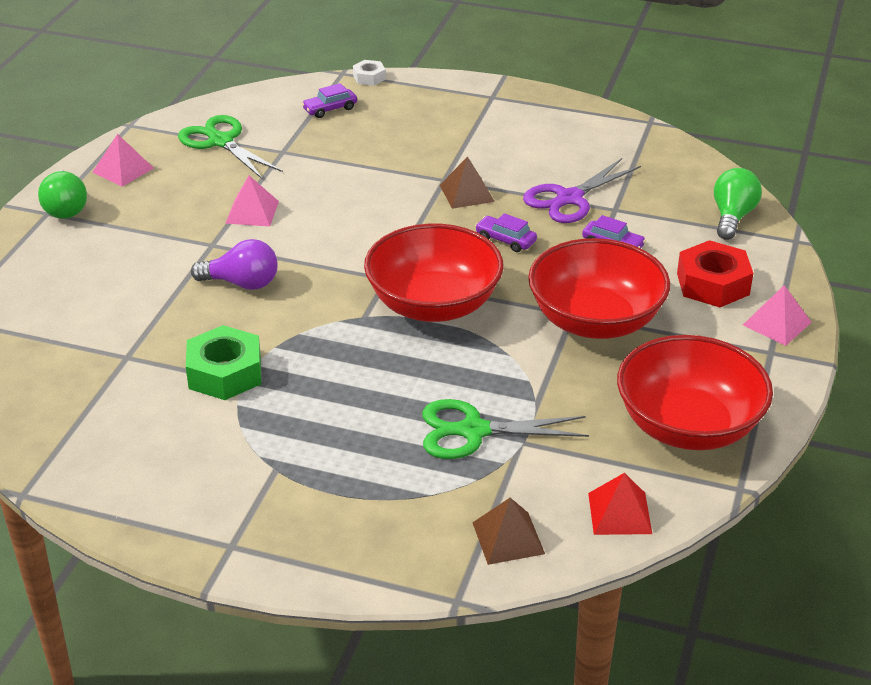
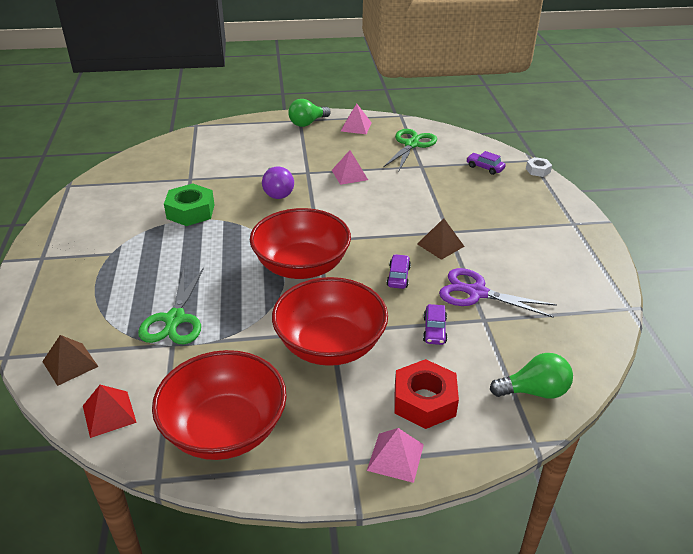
camera: 65 degrees right, 0 degrees up
green scissors [422,399,589,459] -> green scissors turned 150 degrees counterclockwise [138,267,204,344]

